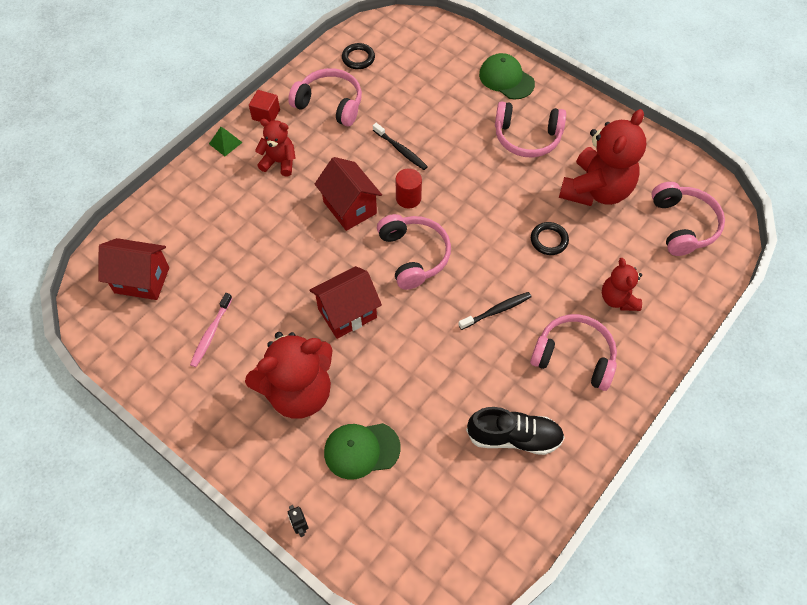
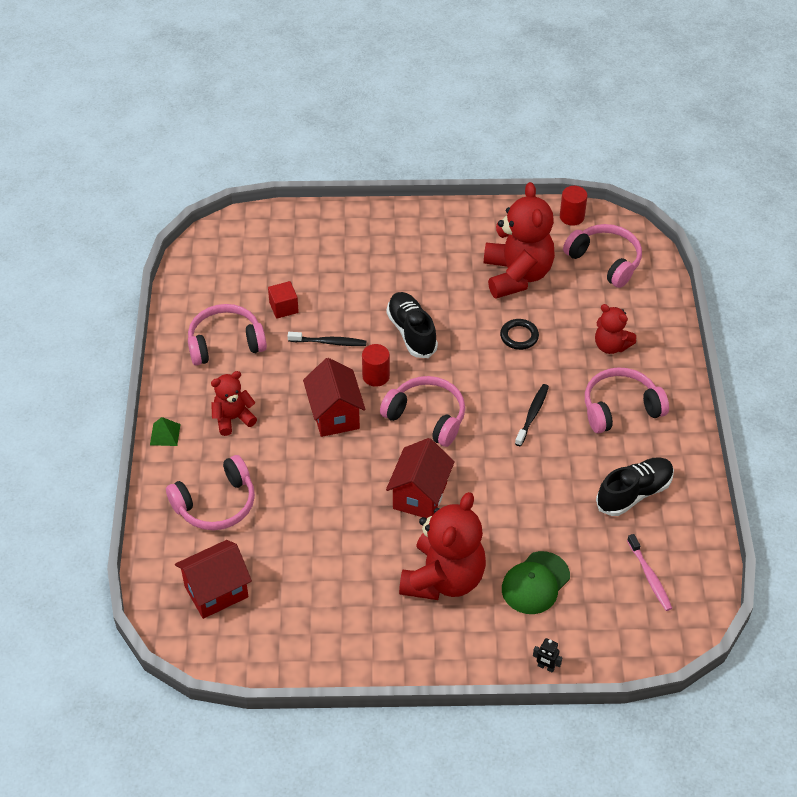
camera: 40 degrees left, 10 degrees down
pink toothbrush [190,293,232,367] -> pink toothbrush moved to [627,534,672,611]
red cube [249,90,280,122] -> red cube moved to [268,281,299,319]
red house [315,157,382,231] -> red house turned 60 degrees clockwise [303,358,366,437]
black ring [342,43,375,69] -> none
green cap [479,53,535,99] -> none
pink headphones [495,101,566,158] -> pink headphones moved to [166,455,255,530]
none -> black shoe [386,292,438,358]
none -> red cylinder [560,186,588,226]

